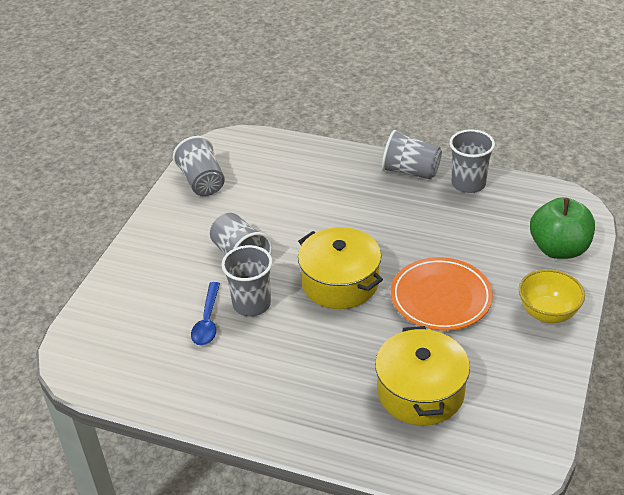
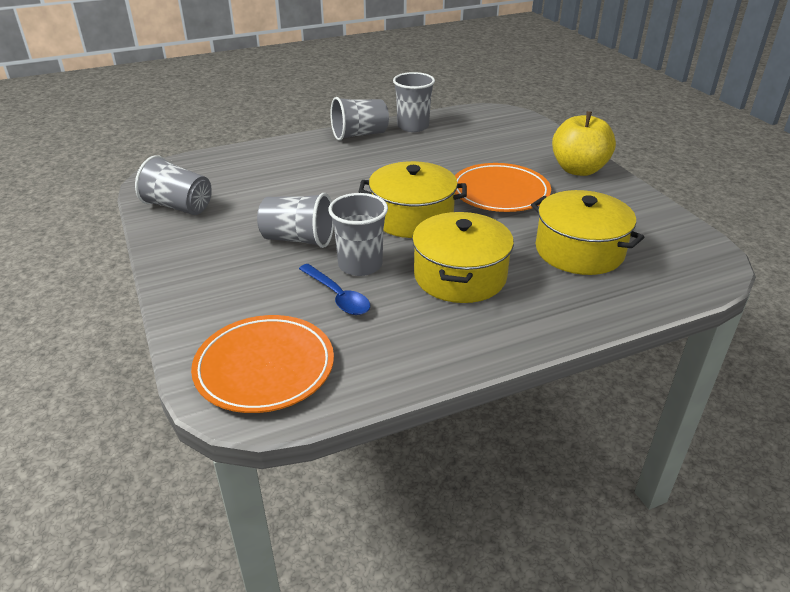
camera: 45 degrees left, 5 degrees down
yellow bowl [519,269,585,323] -> yellow apple [552,111,616,176]
green apple [530,197,595,259] -> none
none -> orange plate [191,315,334,413]
none -> yellow pot [412,212,514,303]

